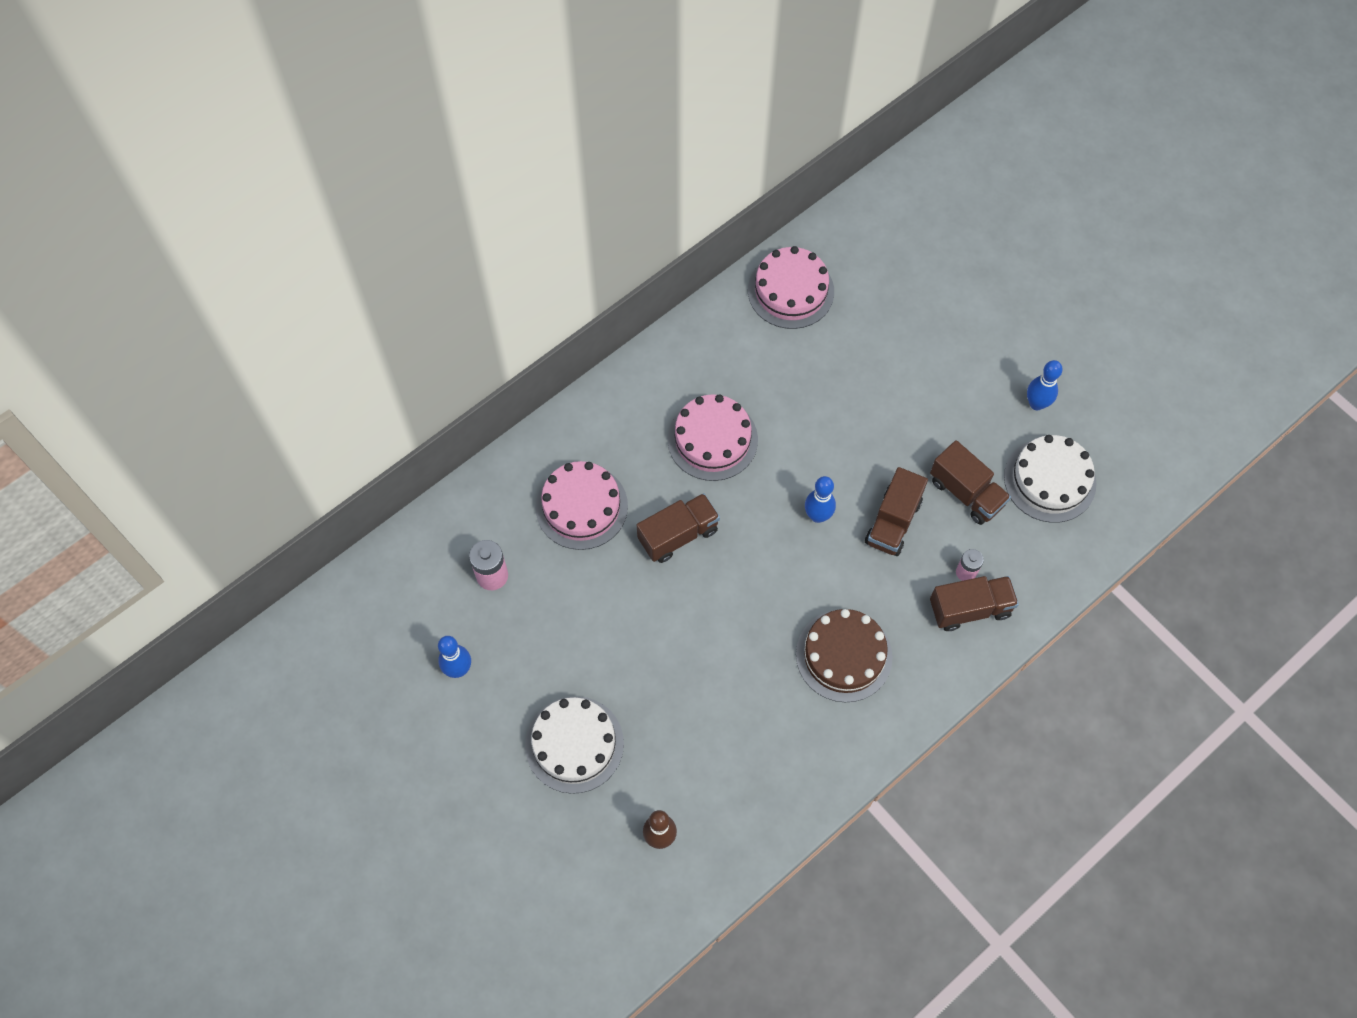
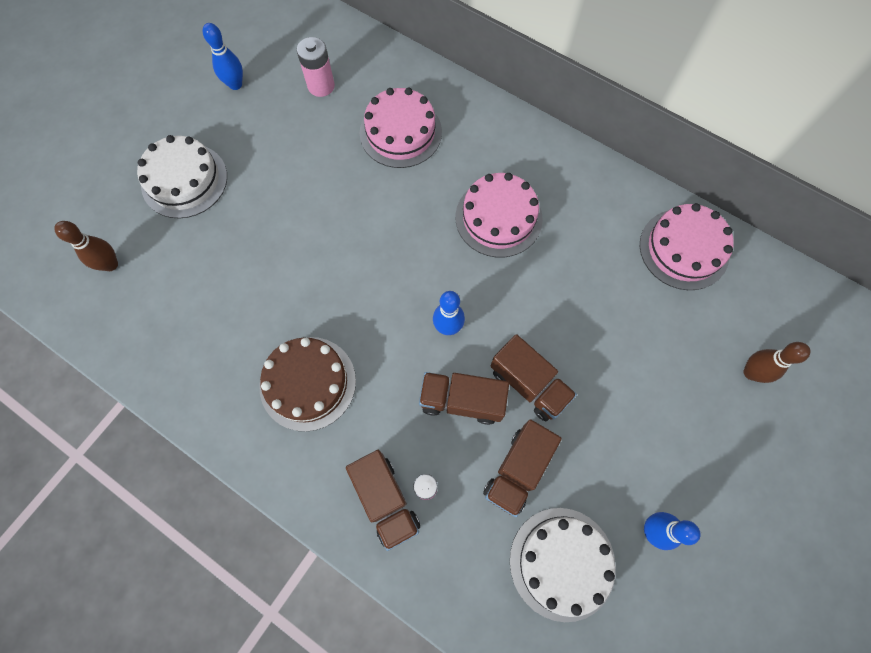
camera: 75 degrees right, 5 degrees up
brown truck [637,493,720,563] -> brown truck moved to [490,334,577,421]
none -> brown bowling pin [744,342,811,383]

